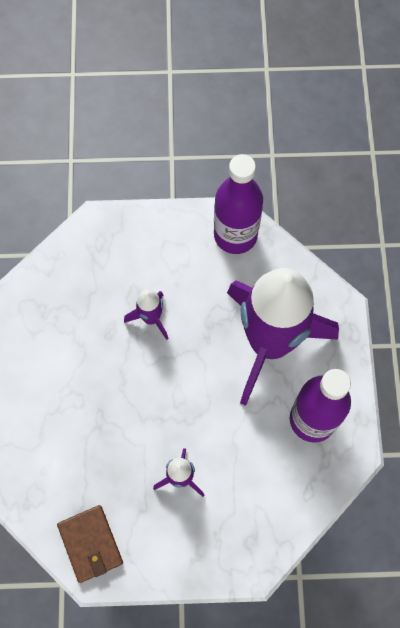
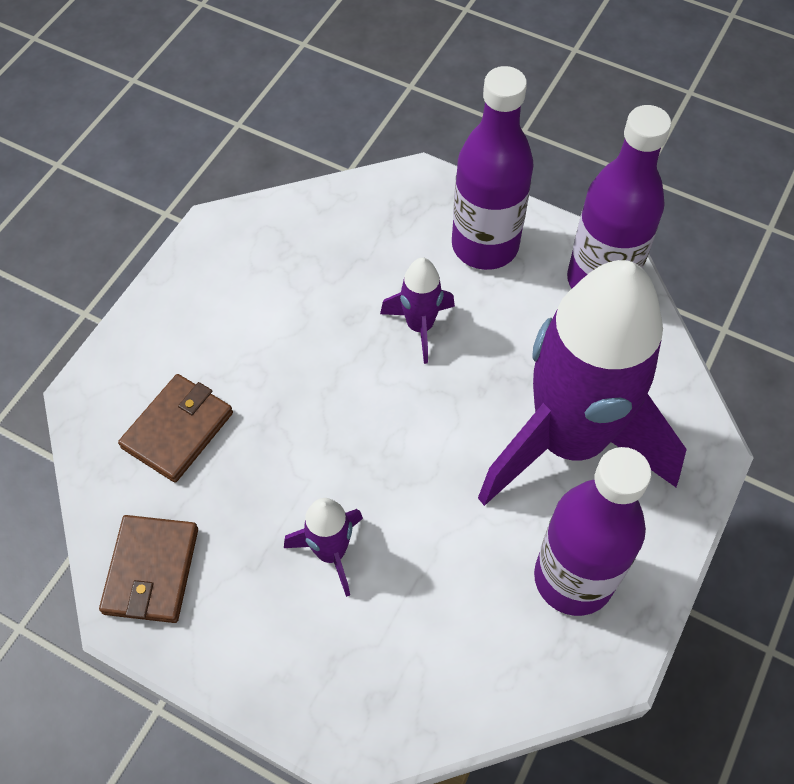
camera: 30 degrees right, 10 degrees down
none -> brown wallet [118,374,233,482]
none -> purple bottle [452,66,534,270]

